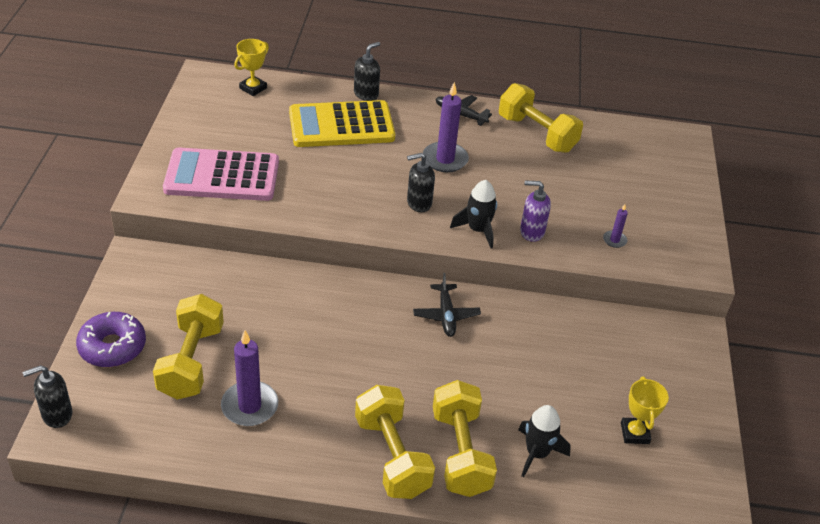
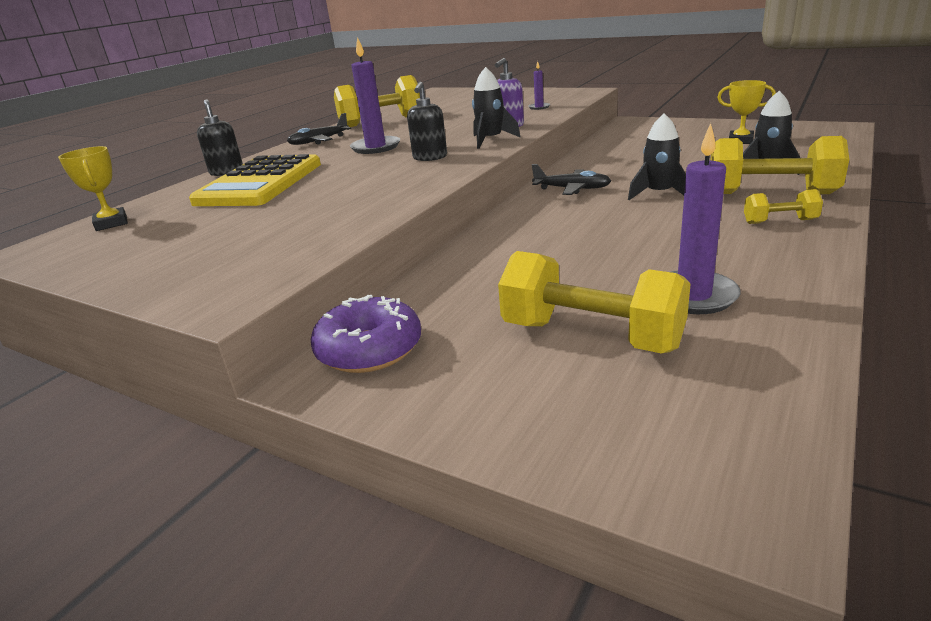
camera: 60 degrees left, 15 degrees down
black soap dispenser [23,365,72,428] -> none
purple donut [76,312,146,367] -> purple donut moved to [311,295,421,373]
pink calculator [163,148,279,201] -> none
yellow dumbbell [355,385,435,499] -> yellow dumbbell [744,189,823,224], size x0.50
none -> black rocket [628,113,686,200]

